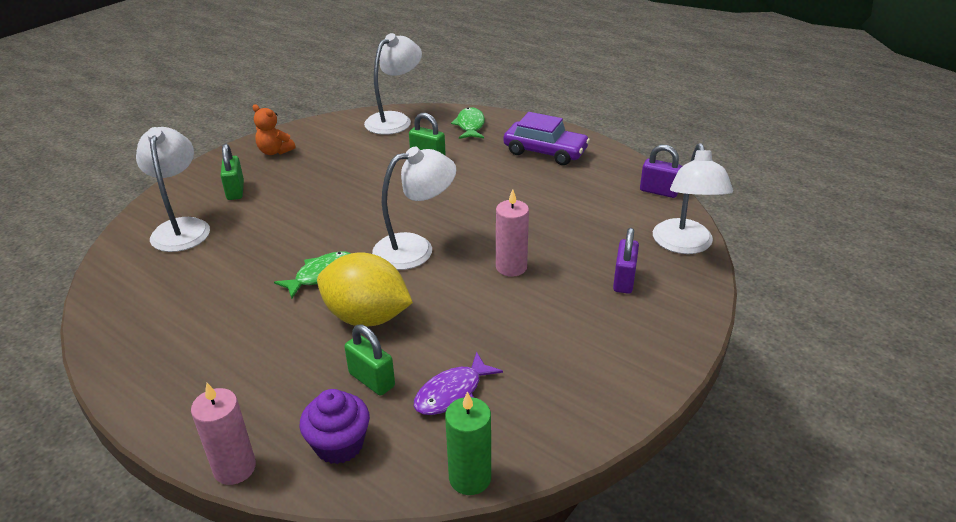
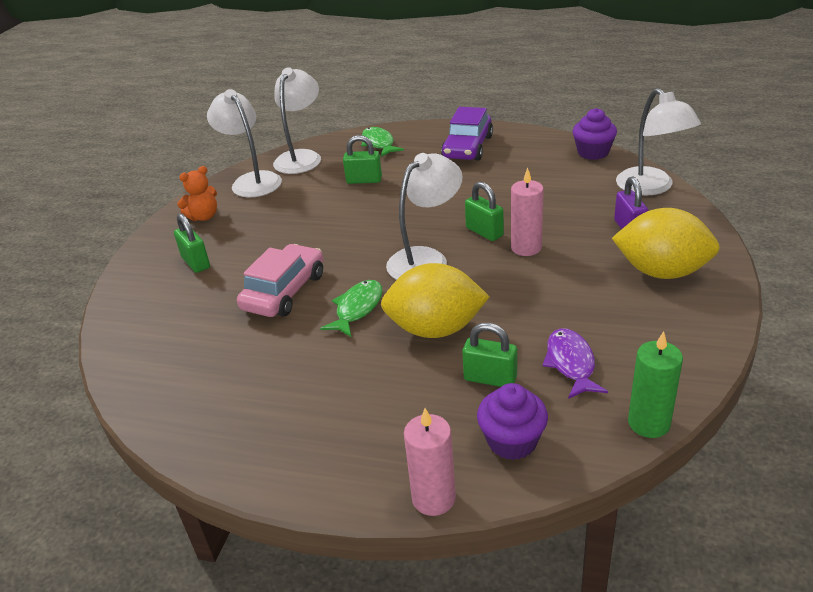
camera: 20 degrees left, 0 degrees up
white lamp [136,127,210,252] -> white lamp moved to [207,89,282,198]
orange teddy bear [253,104,295,155] -> orange teddy bear turned 45 degrees counterclockwise [177,166,217,221]
purple fish [414,352,503,415] -> purple fish turned 150 degrees clockwise [542,328,608,399]
purple car [503,112,590,165] -> purple car turned 105 degrees clockwise [441,107,493,161]
purple padlock [640,145,682,198] -> purple cupcake [573,108,617,160]
none -> pink car [237,244,323,317]
none -> green padlock [465,182,504,241]
none -> yellow lemon [612,208,720,279]

